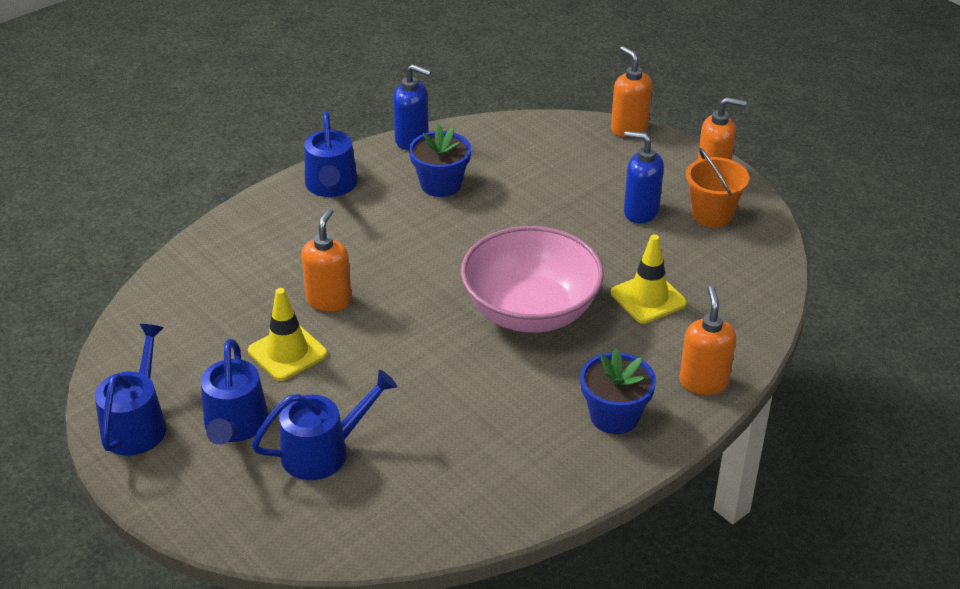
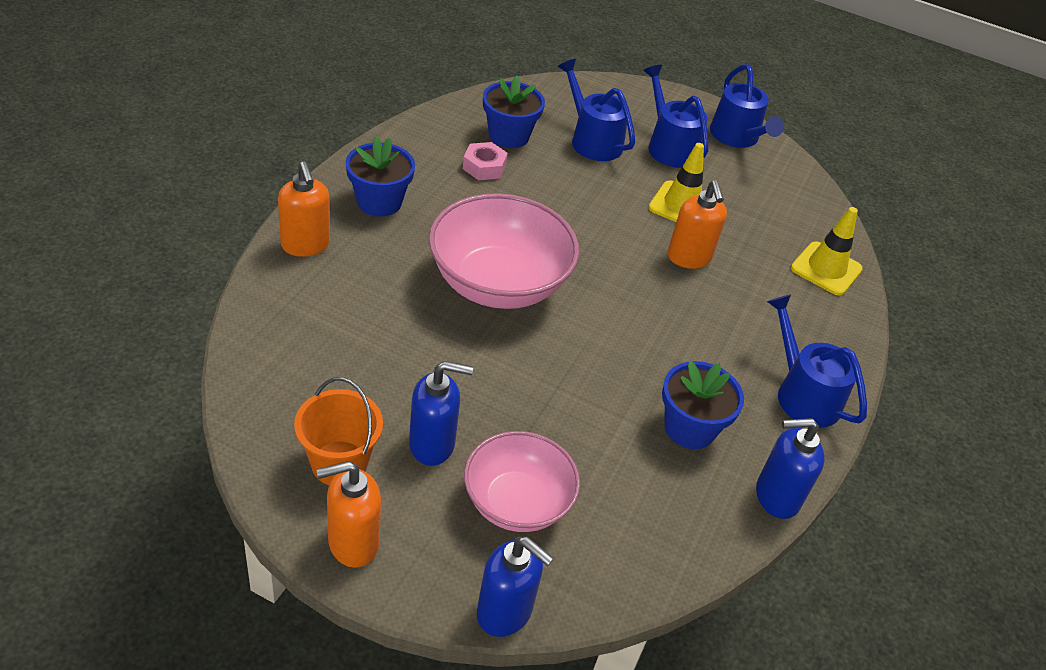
camera: 150 degrees right, 5 degrees up
blue watering can [252,370,397,480] -> blue watering can turned 105 degrees clockwise [558,59,635,161]
orange soap dispenser [611,46,652,137] -> blue soap dispenser [477,537,554,637]
yellow traffic cone [611,234,687,324] -> yellow traffic cone moved to [791,207,863,296]
none -> pink nut [463,142,508,180]
none -> pink bowl [464,431,580,532]
none -> blue flower pot [483,76,545,148]

